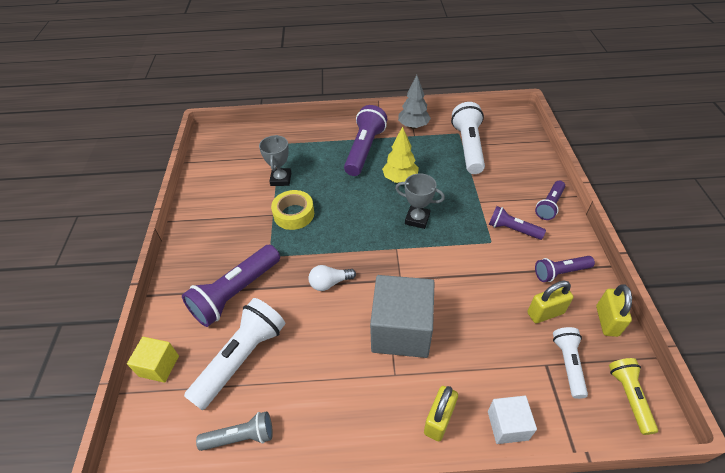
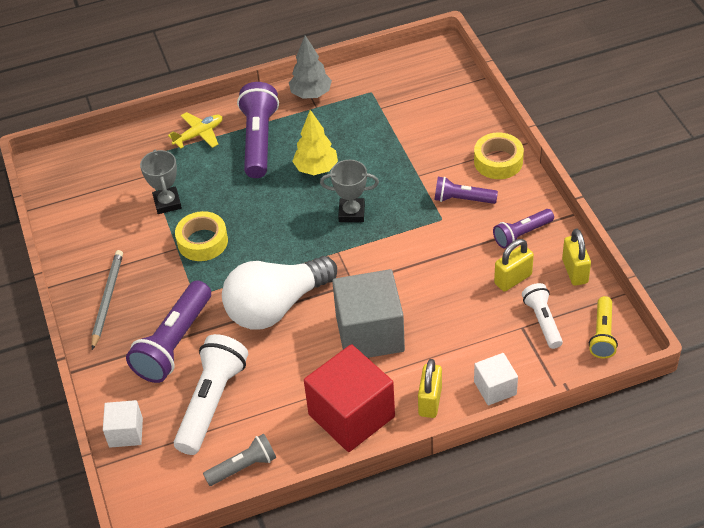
camera: 15 degrees left, 0 degrees up
yellow cube [127,337,179,383] -> white cube [103,400,143,448]
white light bulb [308,265,356,291] -> white light bulb [222,256,337,330], size x2.29
white flashlight [451,102,485,174] -> none
purple flashlight [535,180,565,220] -> yellow tape [474,132,524,179]
yellow flashlight [609,358,658,435] -> yellow flashlight turned 150 degrees counterclockwise [589,296,618,359]
none -> grey pencil [91,250,123,350]
none -> yellow plane [168,112,223,149]
none -> red cube [304,344,395,452]

